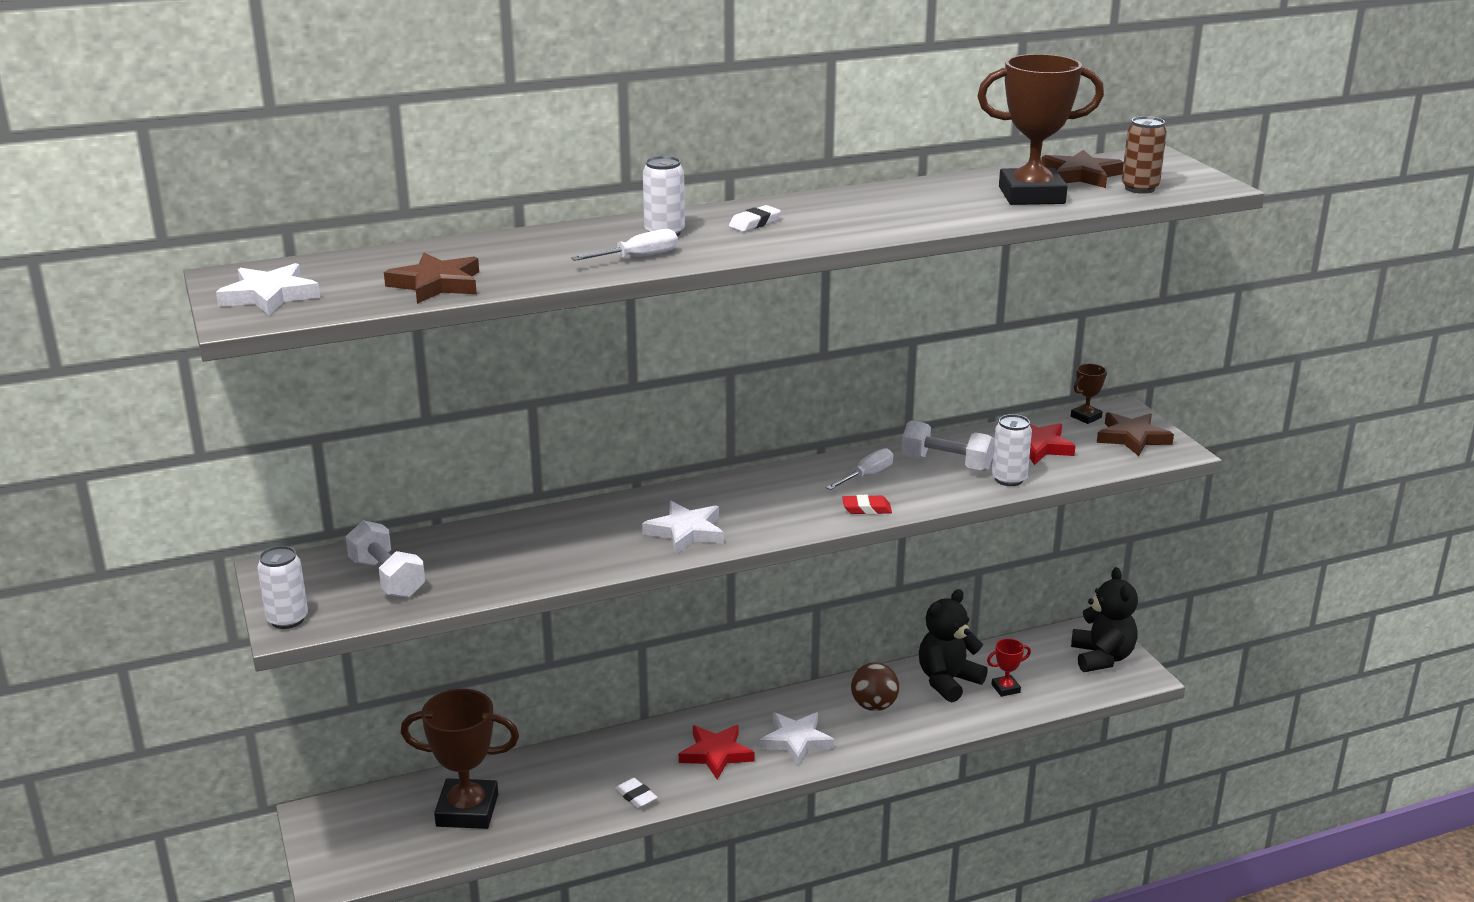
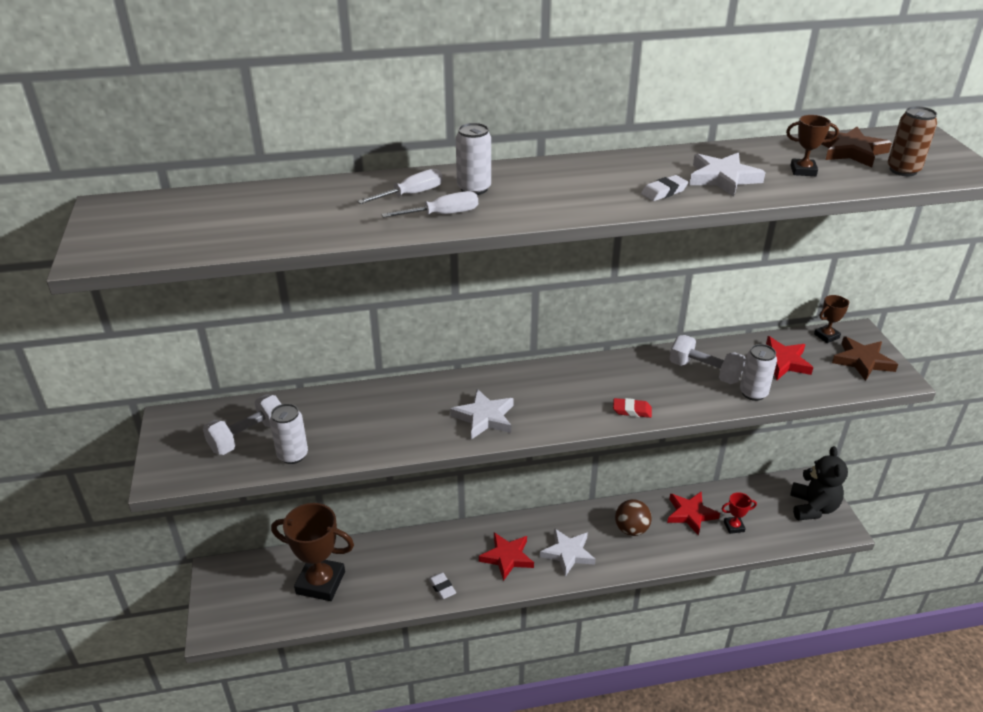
camera: 10 degrees right, 10 degrees up
white star [216,263,320,315] -> white star moved to [689,153,766,197]
white can [257,546,308,629] -> white can moved to [270,404,308,464]
white dumbbell [346,520,425,598] -> white dumbbell turned 75 degrees clockwise [203,394,281,455]
brown star [384,253,479,304] -> none
white eraser [729,205,781,232] -> white eraser moved to [641,175,688,201]
white screwdriver [826,448,893,490] -> white screwdriver moved to [357,169,443,204]
black teddy bear [919,589,988,703] -> red star [667,491,720,536]
brown trophy [977,54,1104,205] -> brown trophy [786,115,839,176], size x0.46

